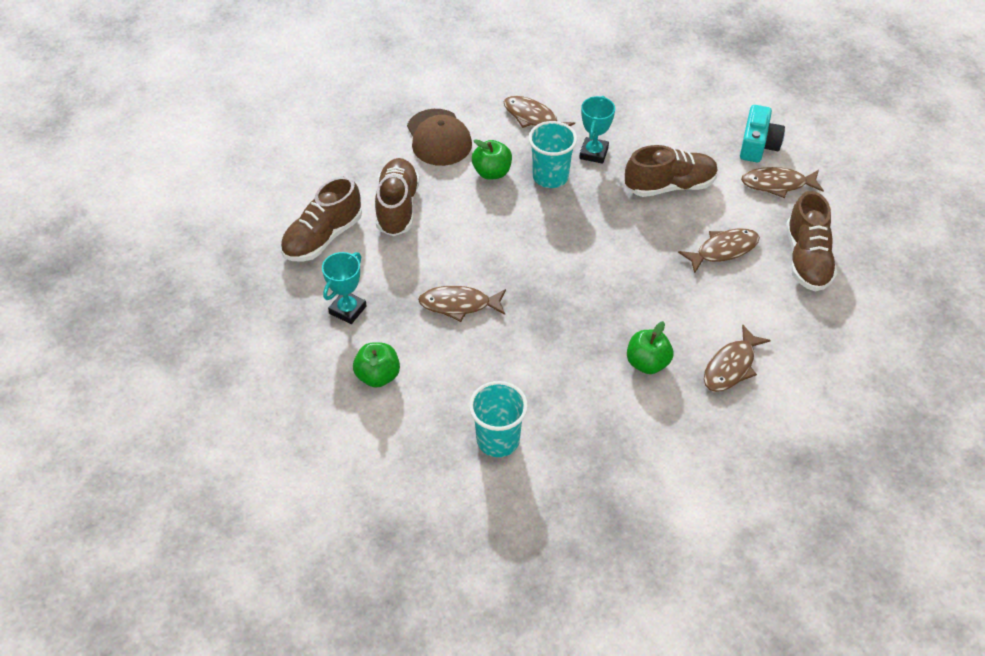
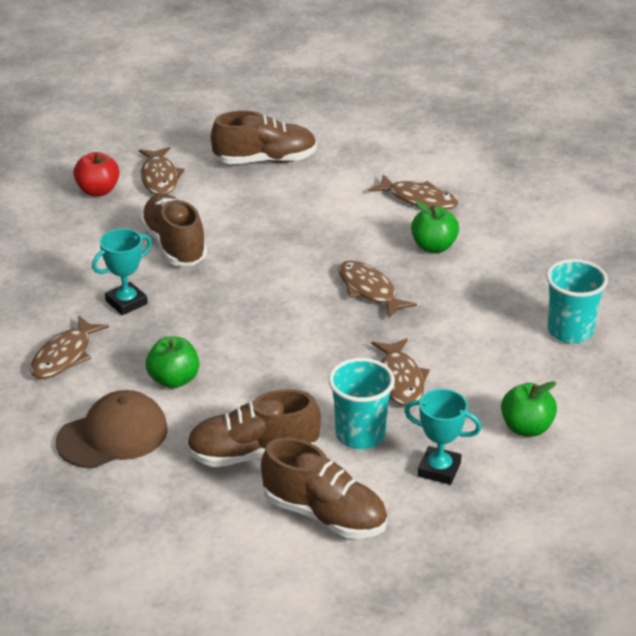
camera: 100 degrees left, 15 degrees down
turquoise cup [528,121,577,188] -> turquoise cup moved to [328,358,395,449]
turquoise trophy [579,96,615,164] -> turquoise trophy turned 45 degrees counterclockwise [92,229,152,315]
brown fish [678,228,760,273] -> brown fish moved to [338,261,417,319]
turquoise camera [740,105,785,162] -> red apple [73,152,119,196]

